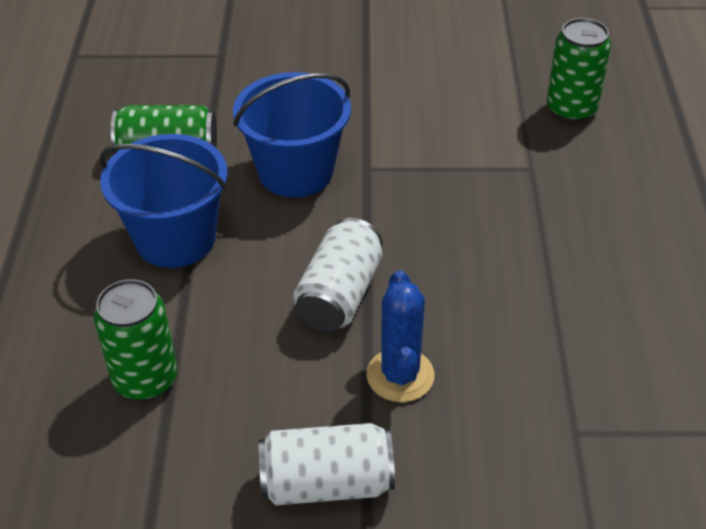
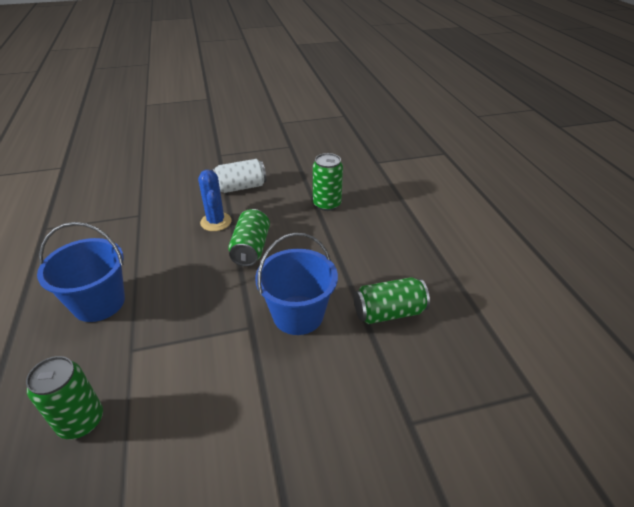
camera: 165 degrees right, 5 degrees down
blue bucket [100,134,228,268] -> blue bucket moved to [37,222,125,322]
white can [293,218,382,332] -> green can [228,209,270,267]

